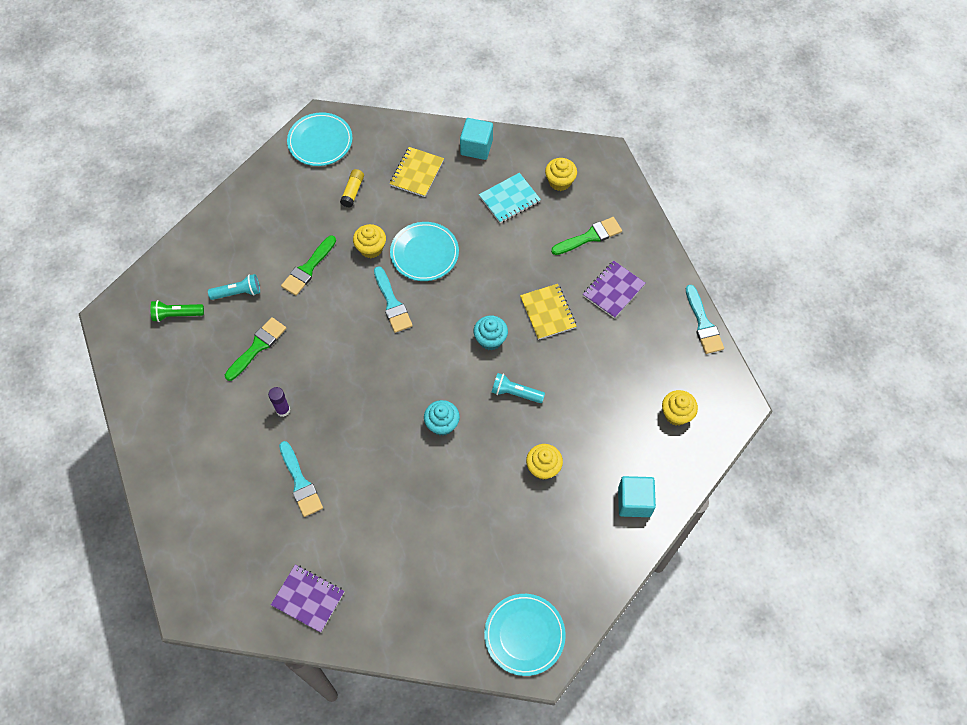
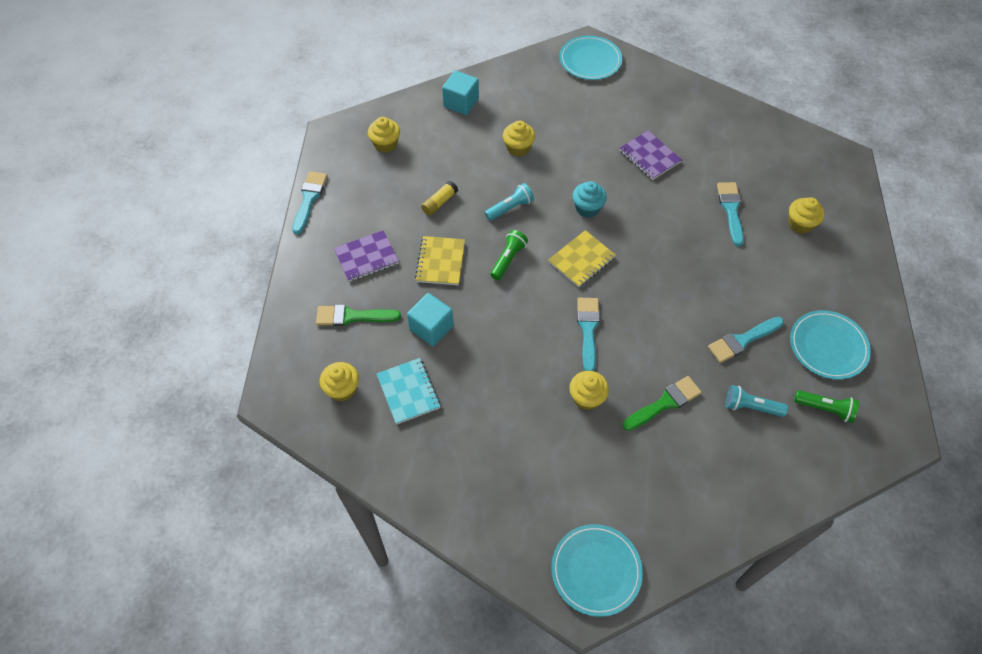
camera: 155 degrees left, 5 degrees down
green brush [225,317,286,381] -> turquoise brush [708,317,784,363]
purple glue stick [268,387,290,417] -> none
purple notebook [271,565,345,633] -> purple notebook moved to [620,130,682,180]
yellow glue stick [340,169,364,208] -> yellow glue stick moved to [421,181,458,216]
yellow notebook [390,147,444,197] -> yellow notebook moved to [548,230,616,287]
turquoise plate [390,222,459,281] -> turquoise plate moved to [790,310,871,380]
turquoise cube [460,118,493,160] -> turquoise cube moved to [407,293,454,346]
turquoise cupcake [474,315,508,350] -> green flashlight [490,230,528,280]
turquoise notebook [479,173,541,223] -> turquoise notebook turned 75 degrees clockwise [377,358,441,425]
turquoise flashlight [492,373,545,403] -> turquoise flashlight turned 75 degrees counterclockwise [484,183,534,221]
none -> yellow cupcake [788,197,825,234]

